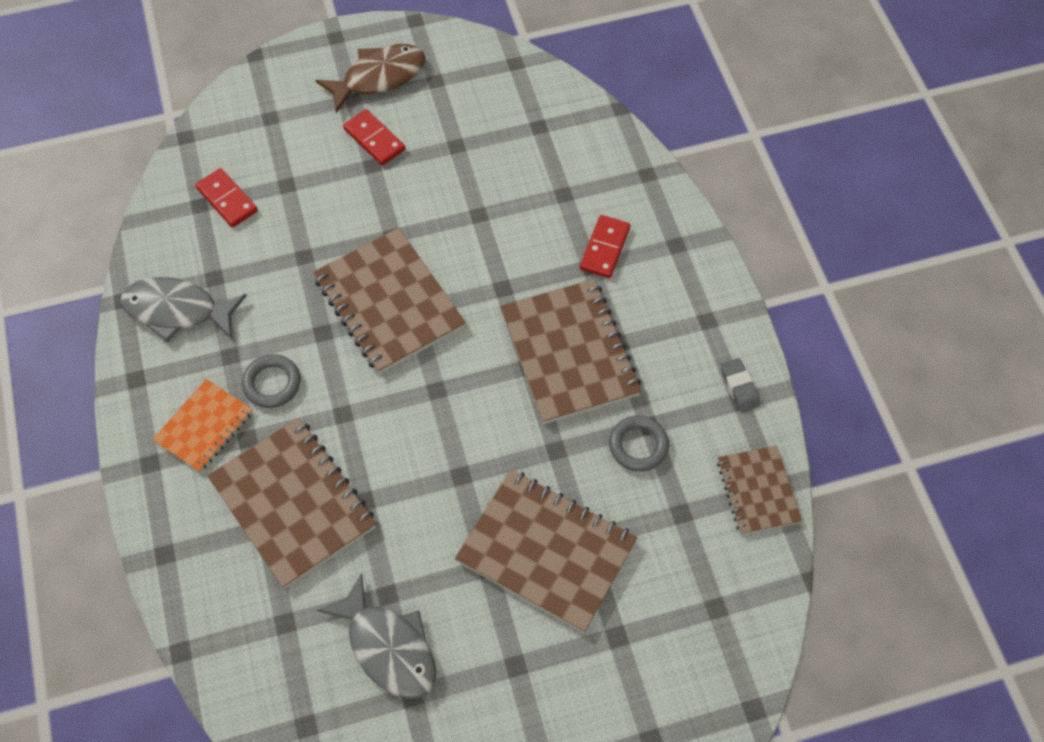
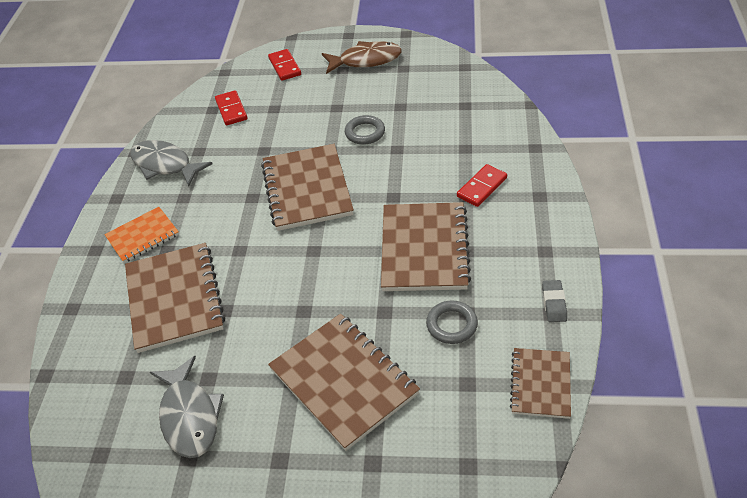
camera: 25 degrees right, 15 degrees down
grey ring [242,354,301,408] -> grey ring moved to [345,115,385,145]
red domino [343,109,405,165] -> red domino moved to [268,49,301,81]

